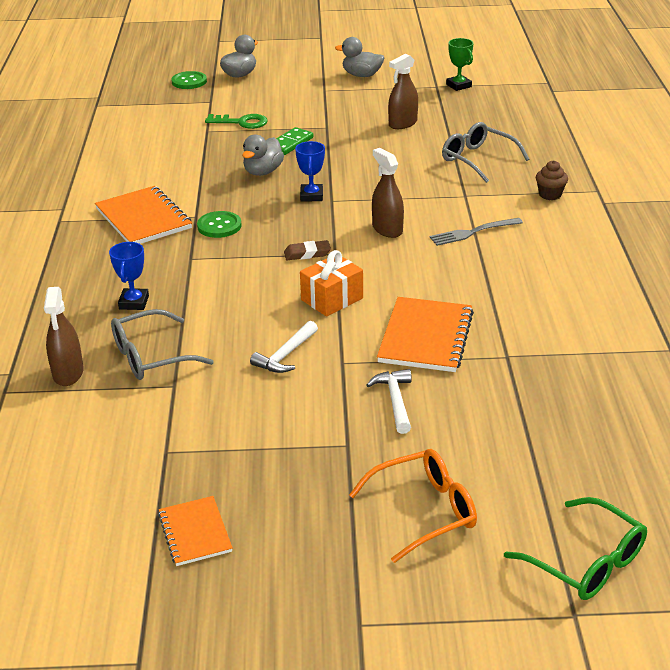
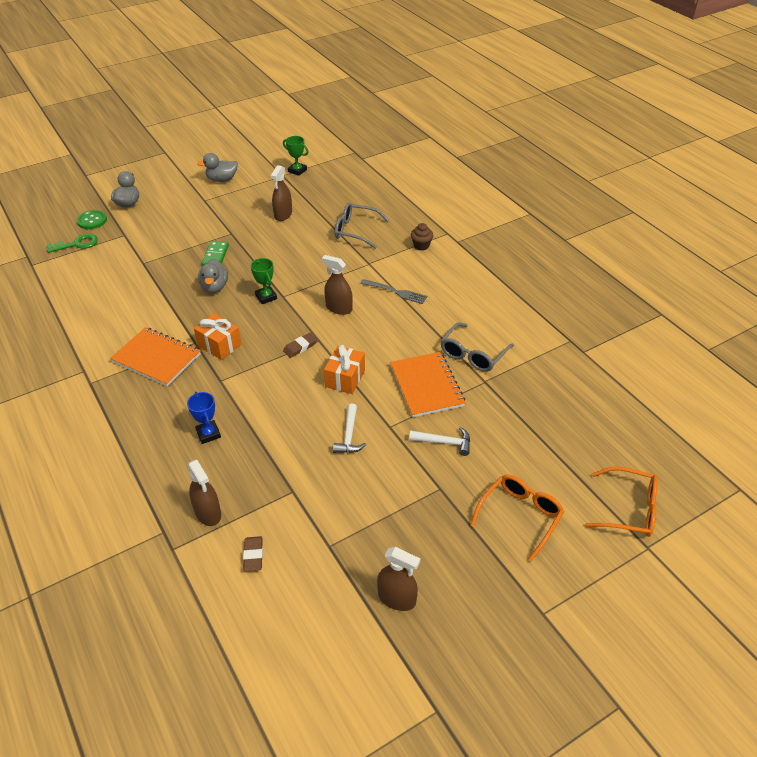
camera: 30 degrees left, 10 degrees up
grey glasses [111,309,214,380] -> grey glasses moved to [441,322,514,372]
orange notebook [158,496,233,566] -> brown spray bottle [377,547,420,611]
green button [197,211,242,238] -> orange gift [194,314,241,360]
green key [205,114,268,129] -> green key moved to [47,234,98,253]
blue trophy [295,141,325,202] -> green trophy [250,258,277,304]
white hammer [366,369,412,434] -> white hammer turned 135 degrees clockwise [409,427,470,456]
grey fork [429,218,523,246] -> grey fork turned 105 degrees counterclockwise [360,279,427,304]
green glasses [504,497,647,600] -> orange glasses [586,466,658,537]
none -> brown eraser [243,536,263,571]

